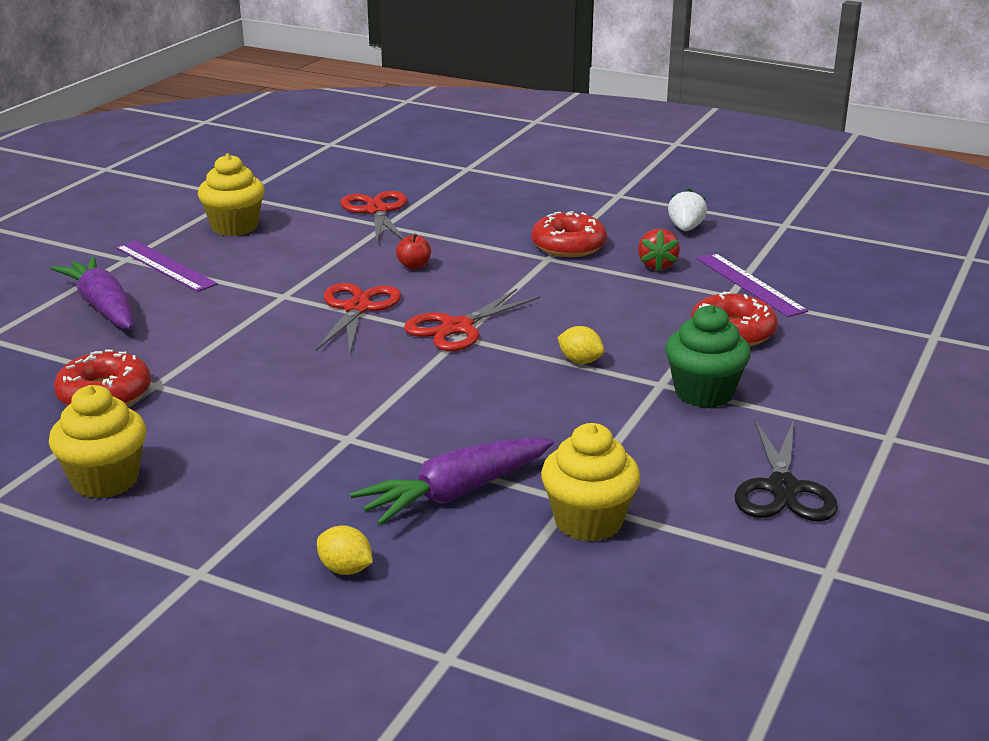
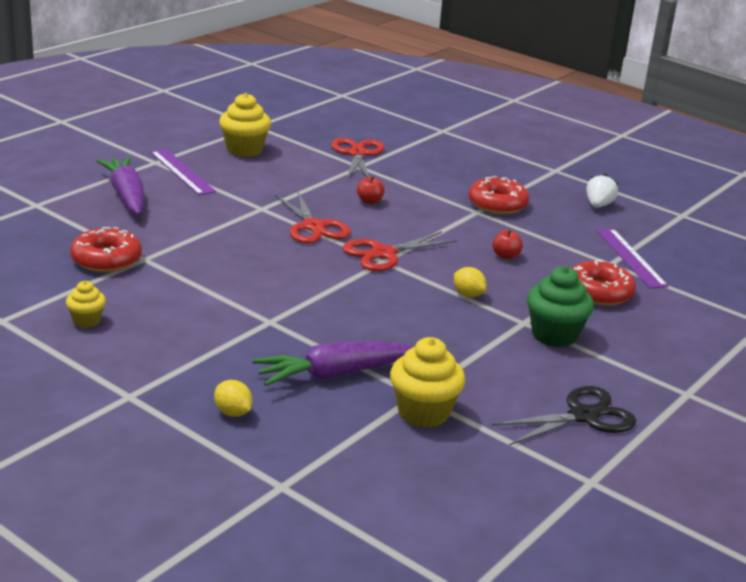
camera: 10 degrees right, 0 degrees up
yellow cupcake [49,385,146,499] -> yellow cupcake [66,281,106,328], size x0.57
red scissors [316,283,401,354] -> red scissors turned 135 degrees clockwise [275,190,351,244]
red strawberry [638,228,680,272] -> none
black scissors [734,419,838,521] -> black scissors turned 135 degrees counterclockwise [492,386,636,446]
none -> red apple [493,229,523,259]

